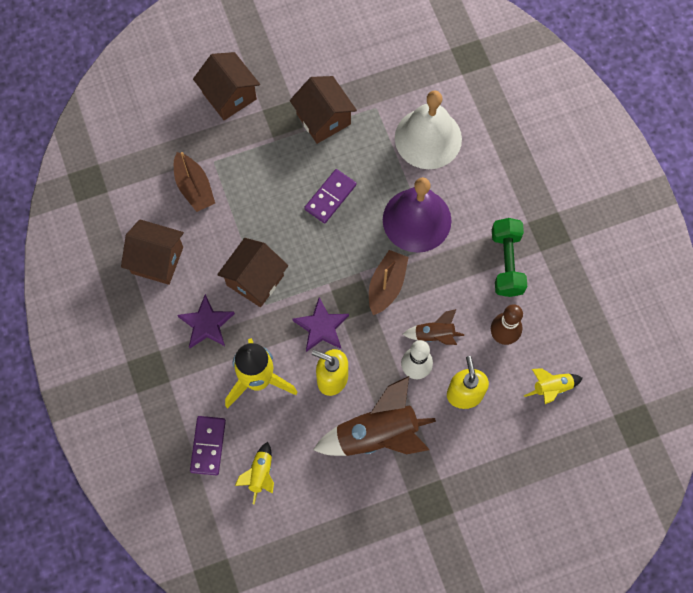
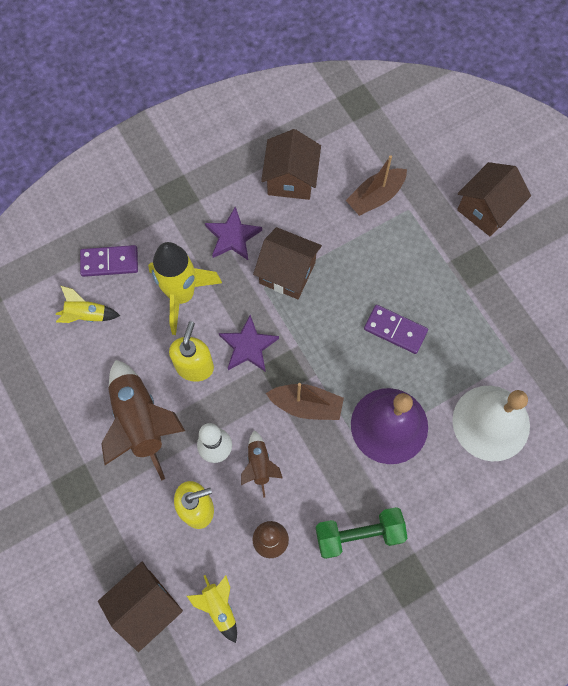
camera: 80 degrees right, 0 degrees up
brown house [290,76,357,144] -> brown house moved to [98,562,183,652]

